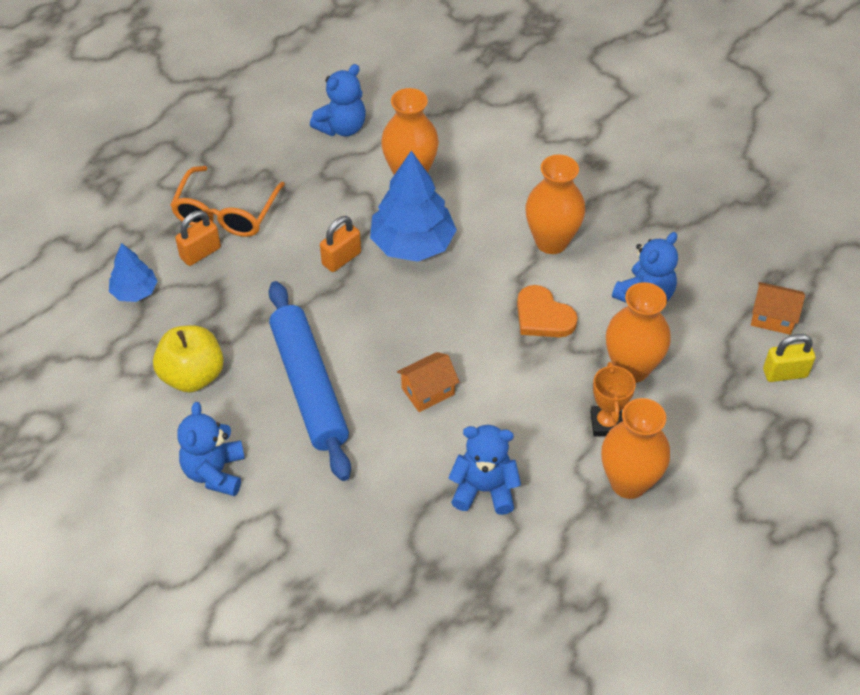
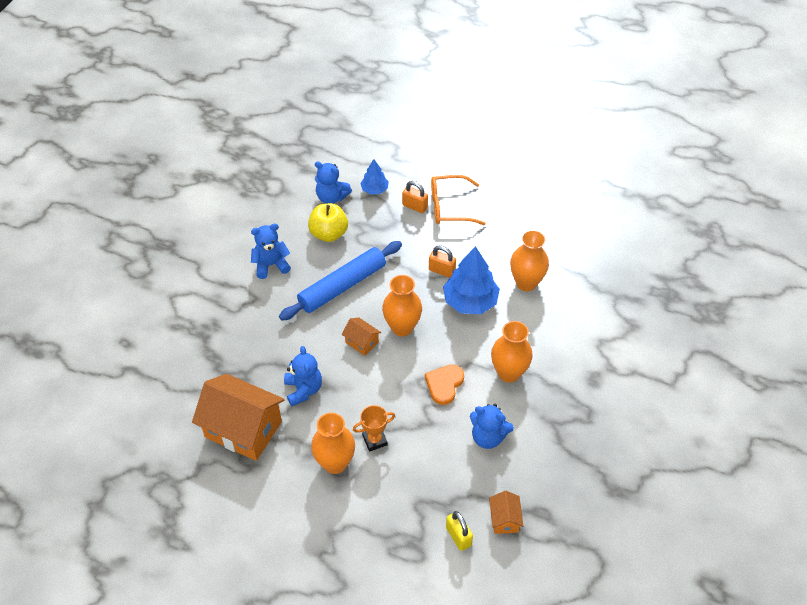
camera: 70 degrees right, 0 degrees up
blue teddy bear [310,64,366,136] -> blue teddy bear moved to [315,161,352,204]
orange vase [606,282,670,383] -> orange vase moved to [382,275,422,336]
none -> orange house [192,374,285,461]

